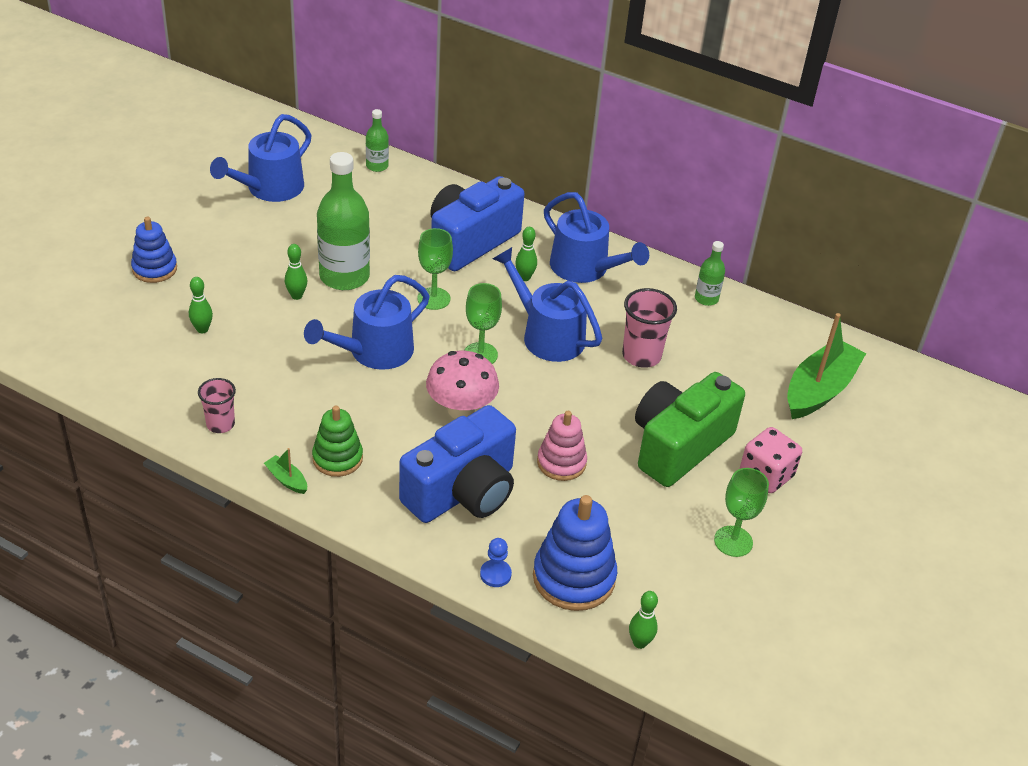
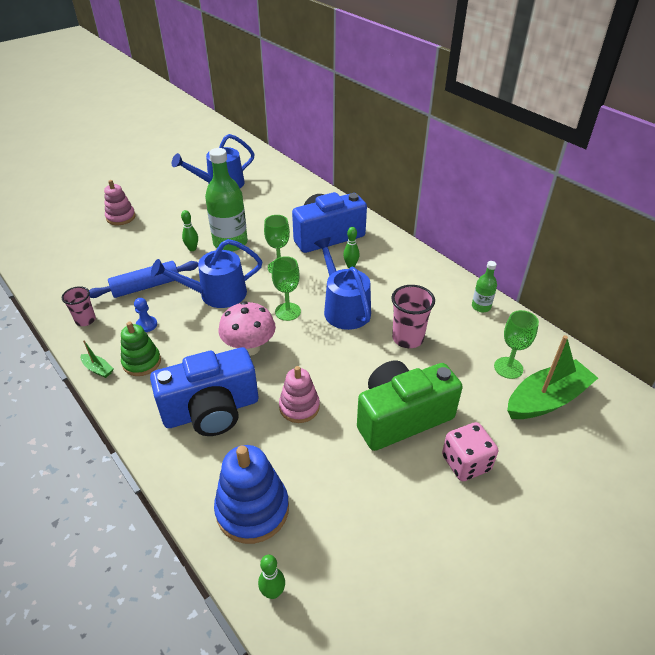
camera: 25 degrees right, 0 degrees up
blue stacking toy [131,217,177,283] -> pink stacking toy [104,180,135,225]
green bowling pin [189,277,213,333] -> none
green boat [264,448,307,494] -> green boat turned 150 degrees clockwise [80,340,114,378]
green bottle [366,109,389,172] -> none
blue pawn [480,538,512,587] -> blue pawn moved to [134,298,157,332]
blue watering can [544,192,649,283] -> none
green goblet [714,468,769,557] -> green goblet moved to [494,310,539,379]
none -> blue rolling pin [89,261,198,298]

